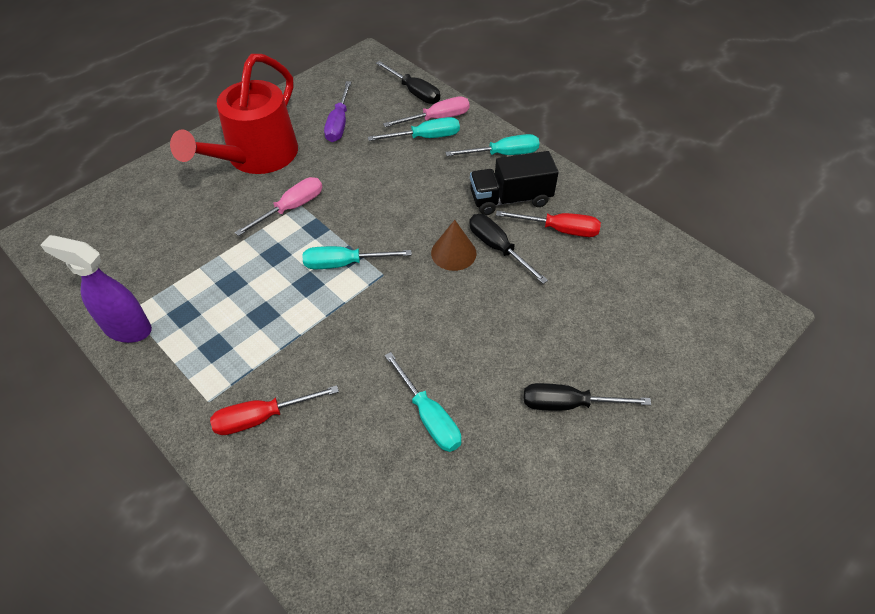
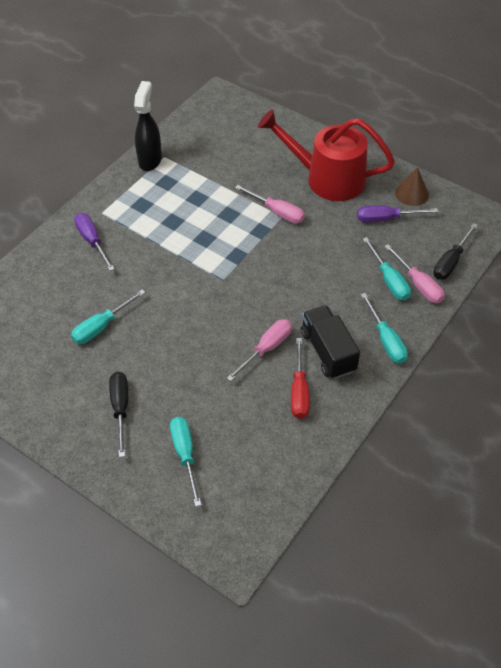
camera: 80 degrees right, 0 degrees up
purple spray bottle [41,235,152,343] -> black spray bottle [134,81,162,171]
red screwdriver [210,385,339,435] -> purple screwdriver [74,213,115,271]
turquoise screwdriver [302,246,412,269] -> turquoise screwdriver moved to [170,417,201,507]
brown cone [431,220,477,271] -> brown cone moved to [395,167,429,206]
black screwdriver [469,214,548,284] -> pink screwdriver [227,319,292,381]

